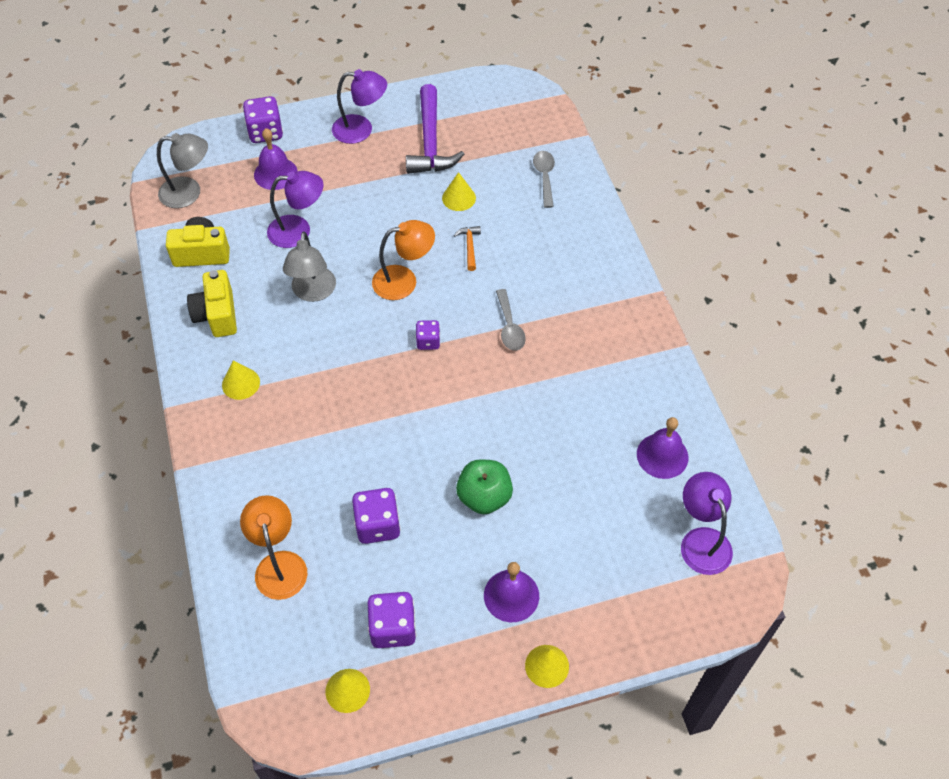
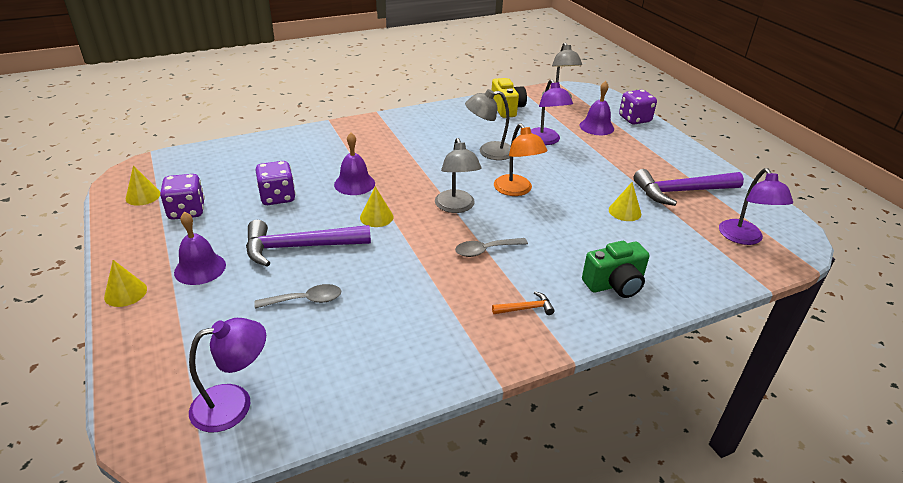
camera: 80 degrees right, 20 degrees down
yellow camera [187,270,237,337] -> none
yellow cone [222,360,260,400] -> yellow cone moved to [360,187,394,227]
orange lamp [240,495,307,600] -> none
purple lamp [332,69,387,144] -> purple lamp moved to [719,168,793,245]
purple dice [416,320,440,350] -> grey lamp [435,138,482,213]
orange hammer [454,226,481,271] -> orange hammer moved to [492,291,555,315]
green apple [456,459,513,514] -> purple hammer [246,220,371,267]
grey spoon [533,151,555,208] -> grey spoon moved to [254,284,342,309]
purple bell [637,417,689,479] -> purple bell moved to [334,133,375,195]
none -> green camera [582,241,649,298]

